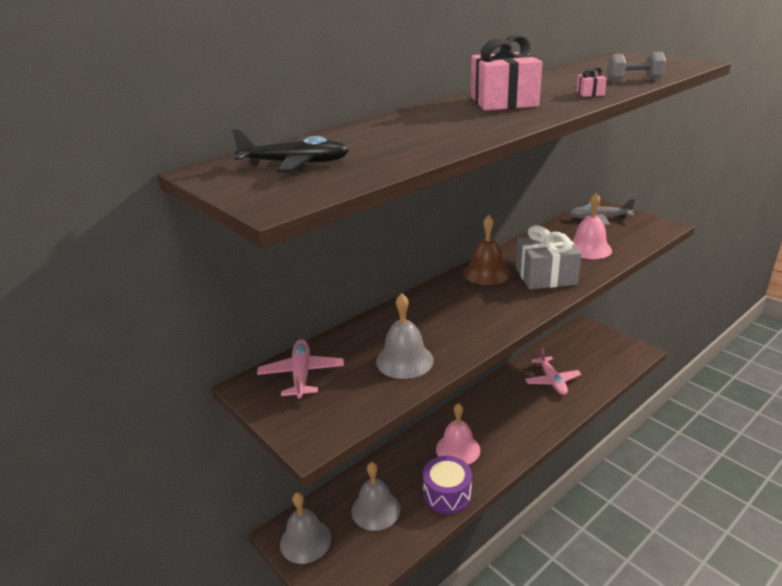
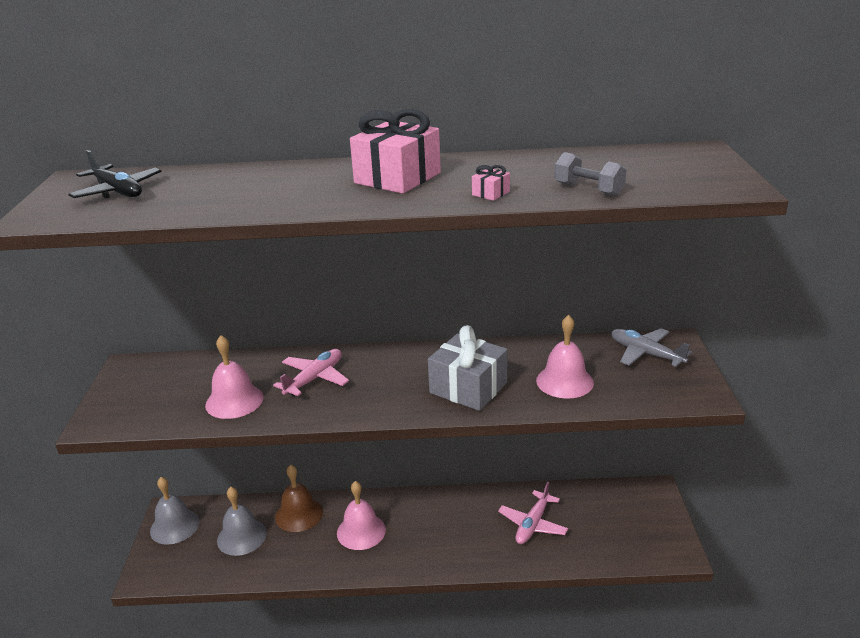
camera: 40 degrees right, 0 degrees up
pink plane [257,339,344,399] -> pink plane moved to [273,349,349,396]
grey bell [376,293,434,379] -> pink bell [205,335,263,419]
purple drum [423,456,472,514] -> none
brown bell [463,215,510,285] -> brown bell moved to [275,465,323,532]

